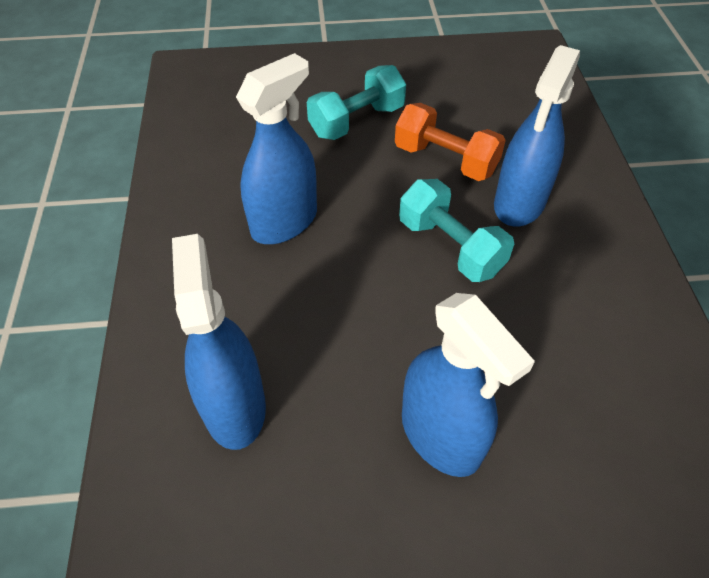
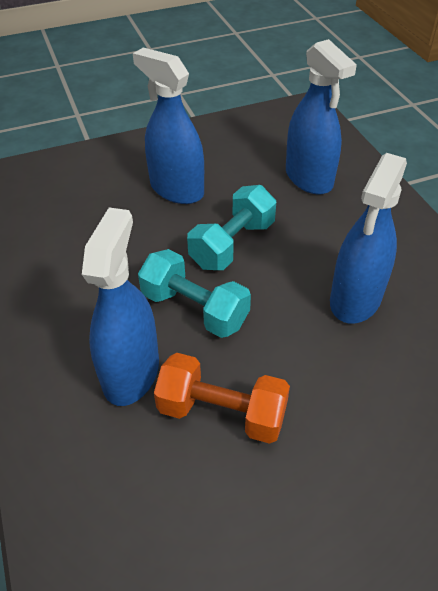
camera: 165 degrees right, 5 degrees down
turquoise dumbbell [307,65,406,140] -> turquoise dumbbell moved to [187,185,276,270]

